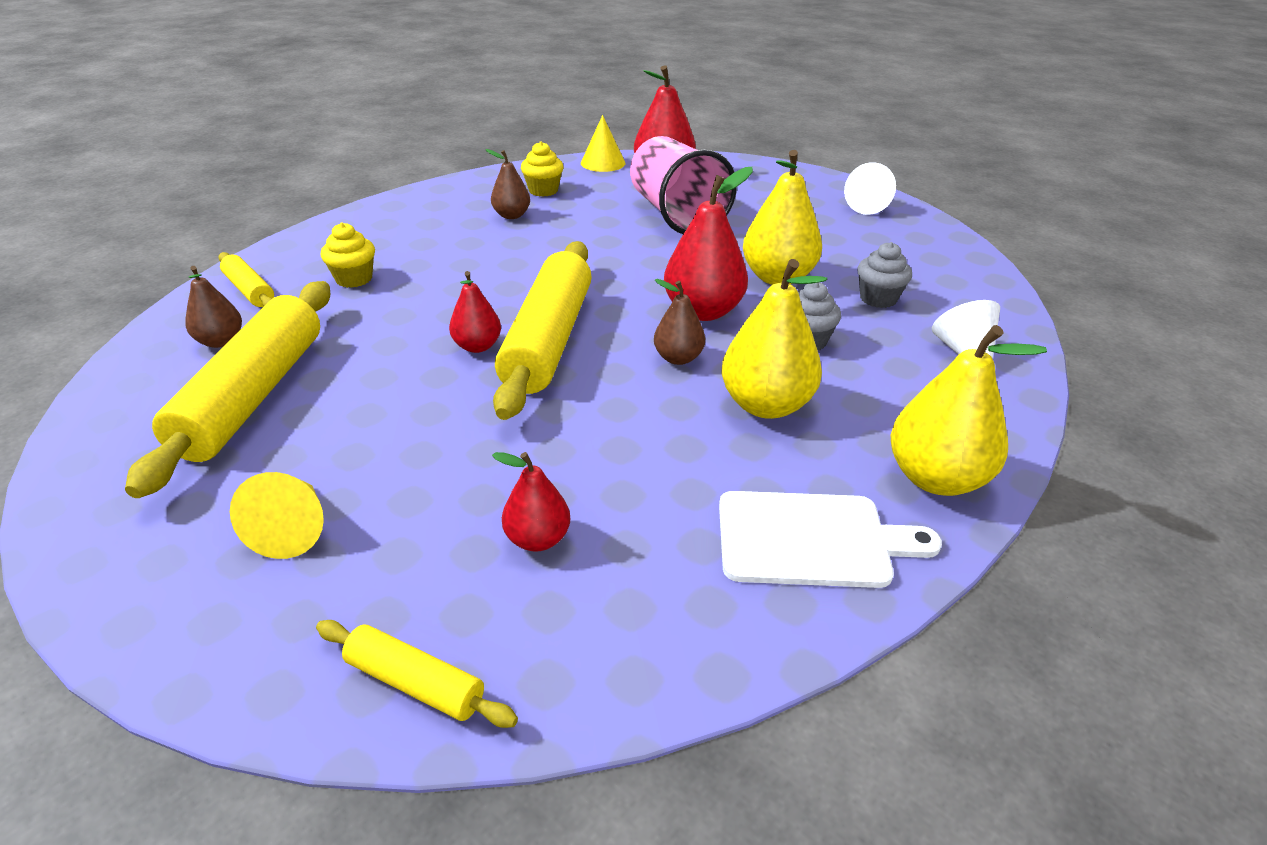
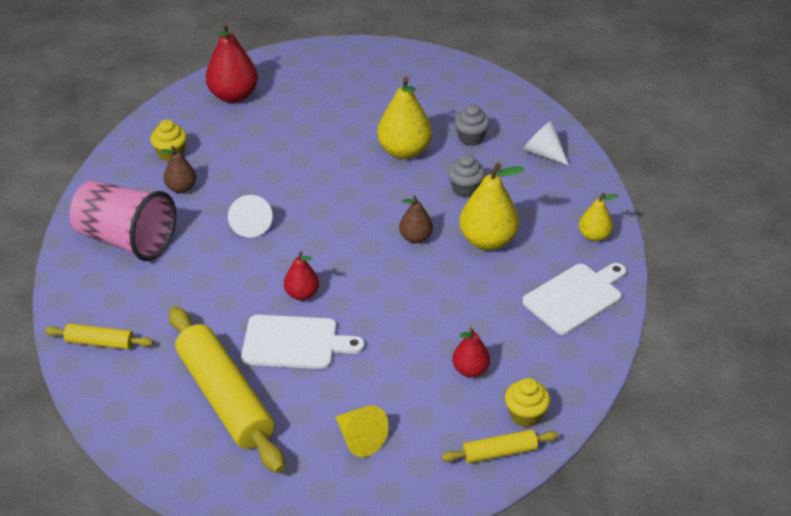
camera: 40 degrees left, 5 degrees up
brown pear [185,266,242,348] -> none
yellow cupcake [321,223,375,288] -> yellow cupcake moved to [505,378,550,427]
yellow rolling pin [493,241,592,420] -> none
yellow cone [581,115,625,172] -> none
pink cup [630,136,737,234] -> pink cup moved to [70,180,177,261]
red pear [664,167,753,321] -> none
white cone [844,162,896,215] -> white cone moved to [228,195,273,238]
yellow pear [891,325,1047,496] -> yellow pear [579,193,619,242], size x0.57
none -> white cutting board [241,315,365,369]

